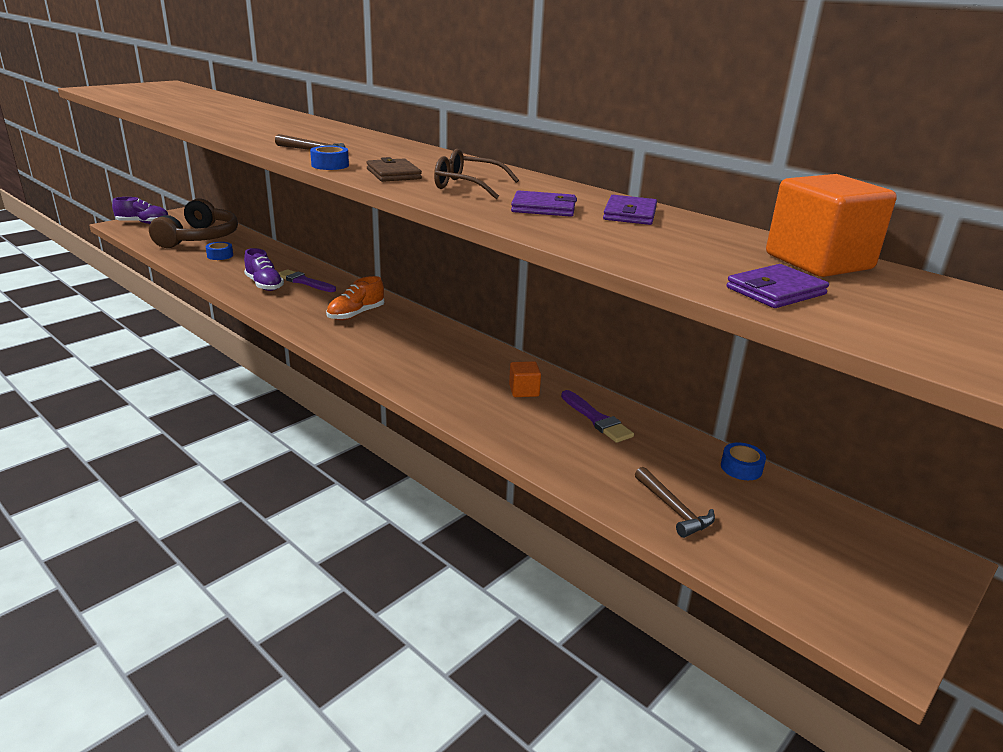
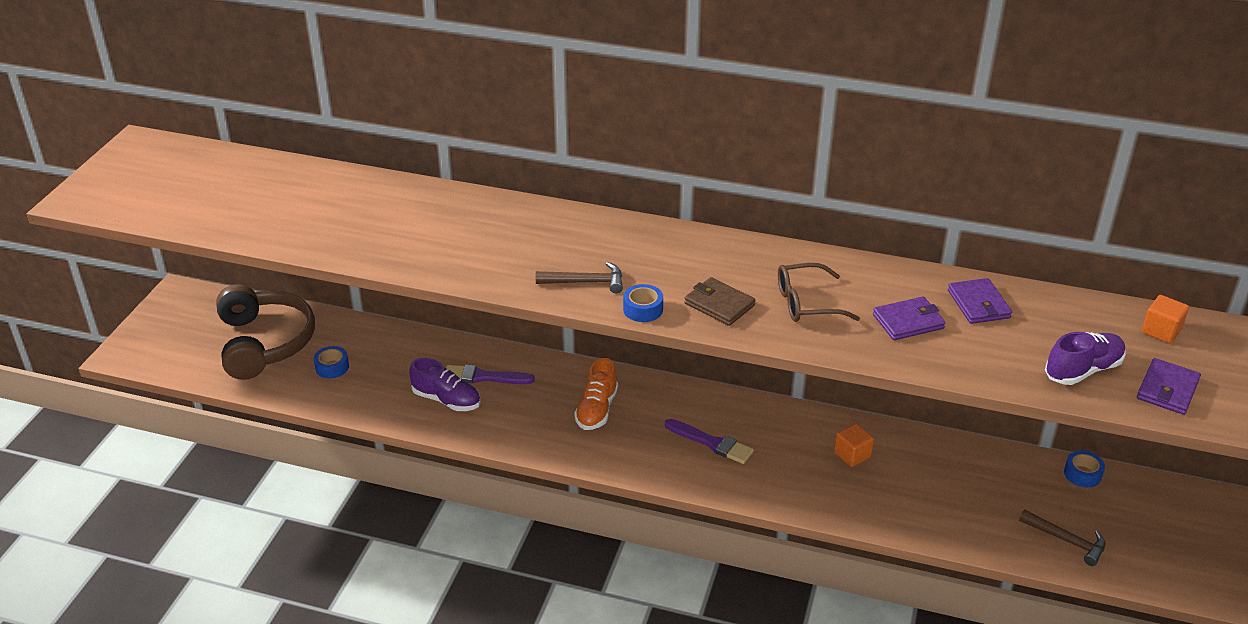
camera: 25 degrees left, 10 degrees up
purple shoe [112,197,168,224] -> purple shoe moved to [1045,332,1126,385]
purple brush [561,390,634,443] -> purple brush moved to [665,419,754,464]
orange cube [766,174,897,277] -> orange cube [1142,295,1189,344], size x0.50

